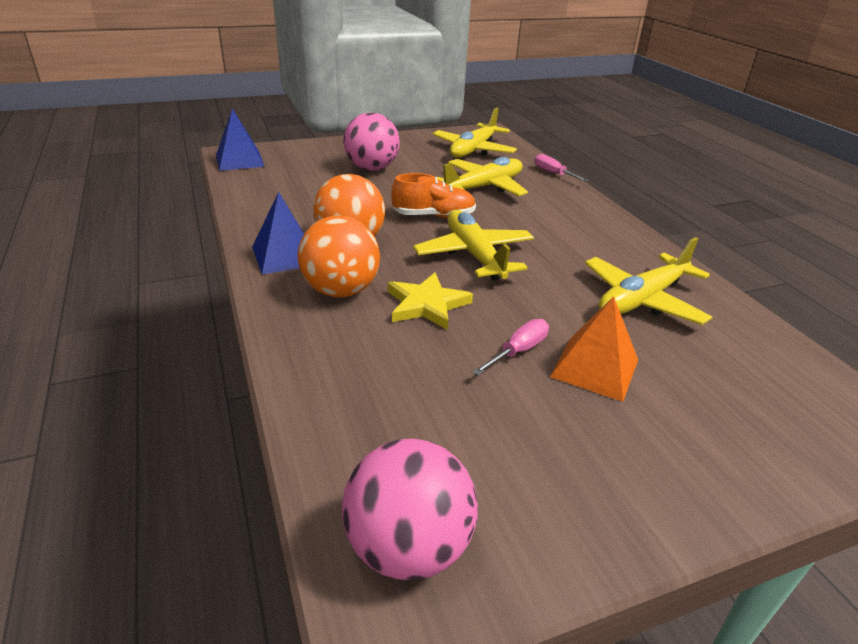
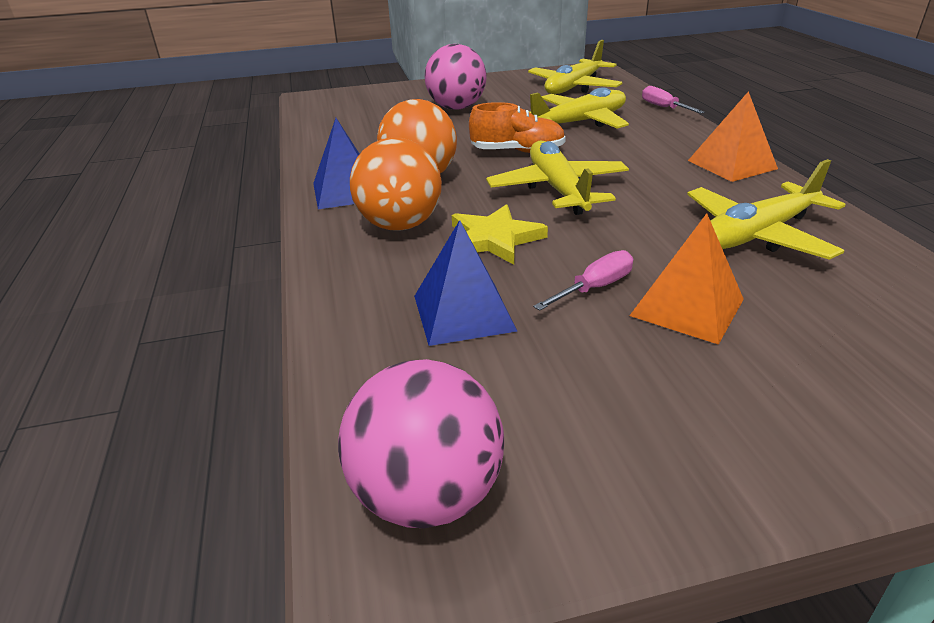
camera: 10 degrees right, 0 degrees up
blue pyramid [216,109,265,171] -> blue pyramid moved to [414,220,517,346]
none -> orange pyramid [688,91,778,182]

